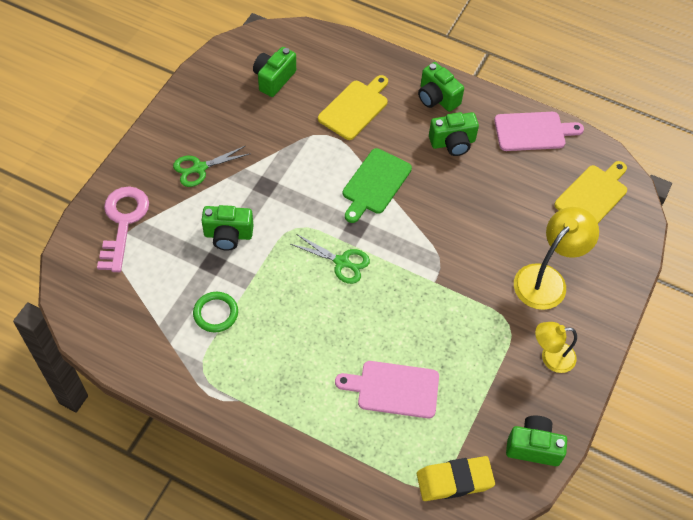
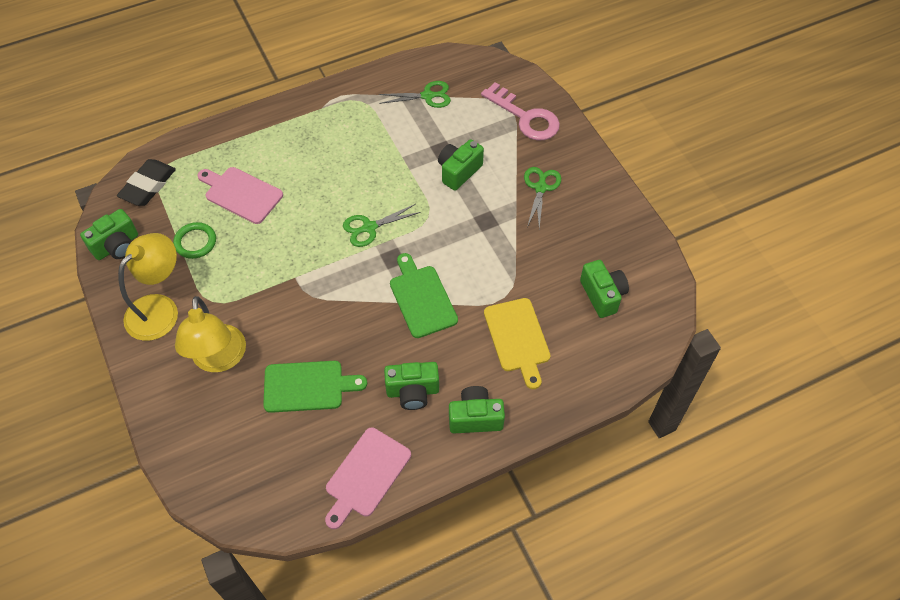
camera: 130 degrees right, 0 degrees up
green ring [193,292,238,333] -> green ring moved to [173,222,216,259]
pink cutting board [335,361,439,418] -> pink cutting board turned 105 degrees counterclockwise [197,167,283,224]
yellow eraser [417,456,495,501] -> black eraser [117,159,176,206]
green camera [429,112,479,156] -> green camera turned 120 degrees counterclockwise [384,362,439,410]
yellow lamp [535,322,577,373] -> yellow lamp [118,233,178,341], size x1.59
yellow cutting board [554,161,627,223] -> none
none -> green cutting board [263,361,367,413]
none -> green scissors [379,81,451,108]

